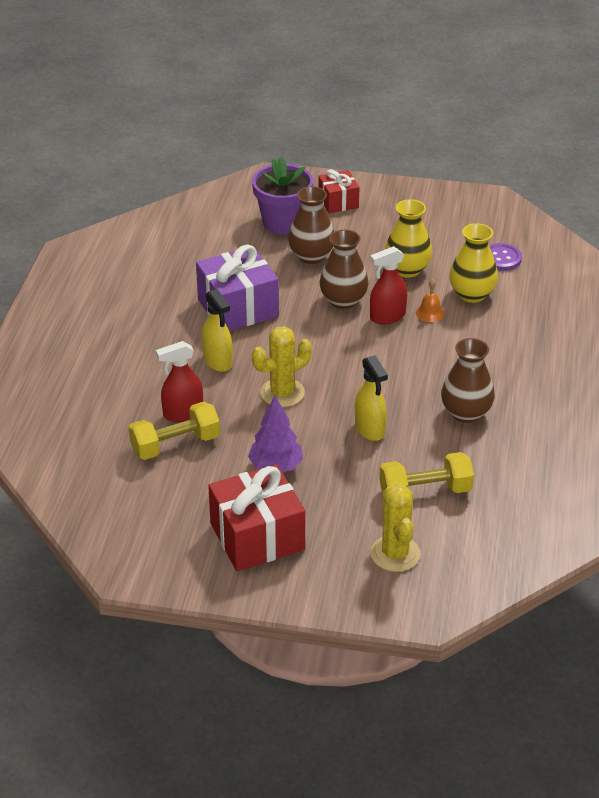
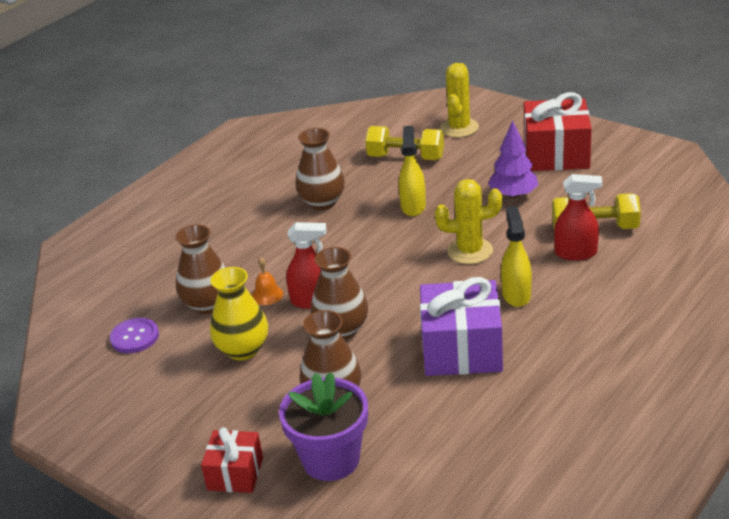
camera: 150 degrees left, 5 degrees down
yellow vase [449,223,498,303] -> brown vase [175,224,226,314]

